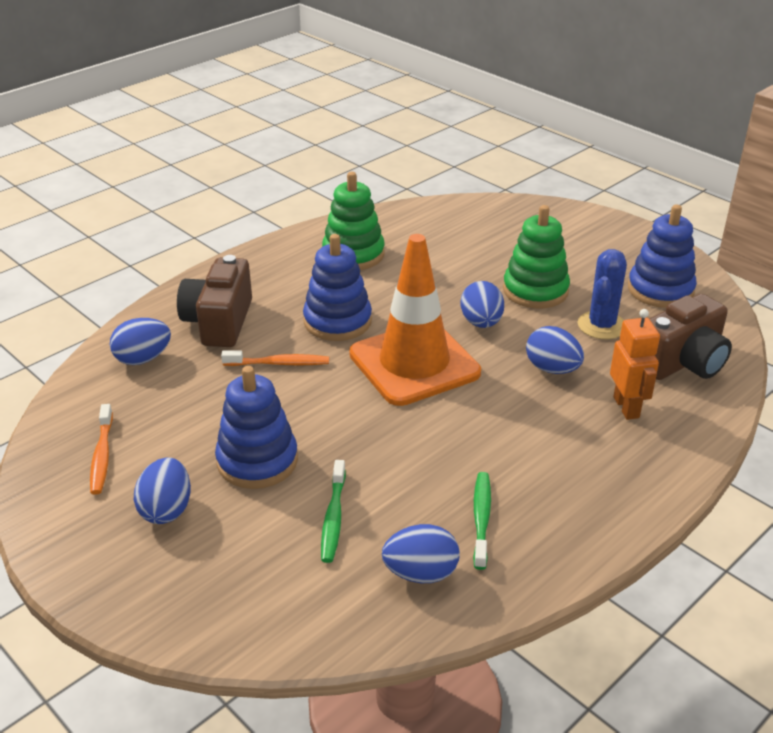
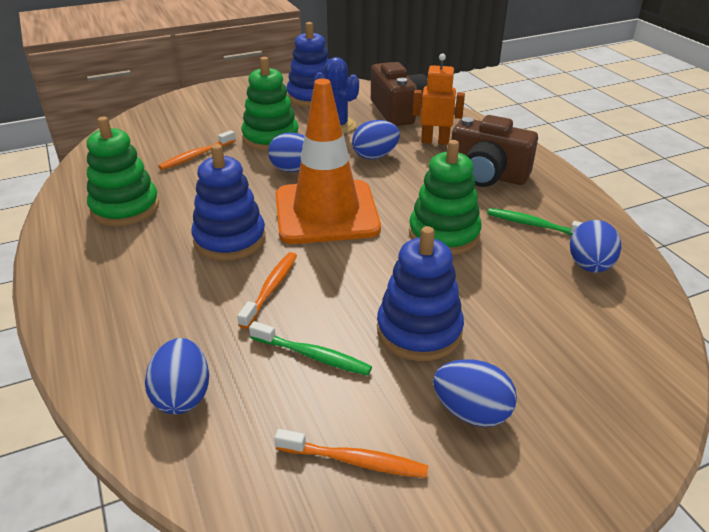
camera: 70 degrees left, 0 degrees up
brown camera [177,255,252,347] -> brown camera moved to [451,115,538,187]
green toothbrush [321,460,346,563] -> green toothbrush moved to [249,321,372,376]
none -> orange toothbrush [158,130,236,170]
none -> green stacking toy [409,140,481,255]

